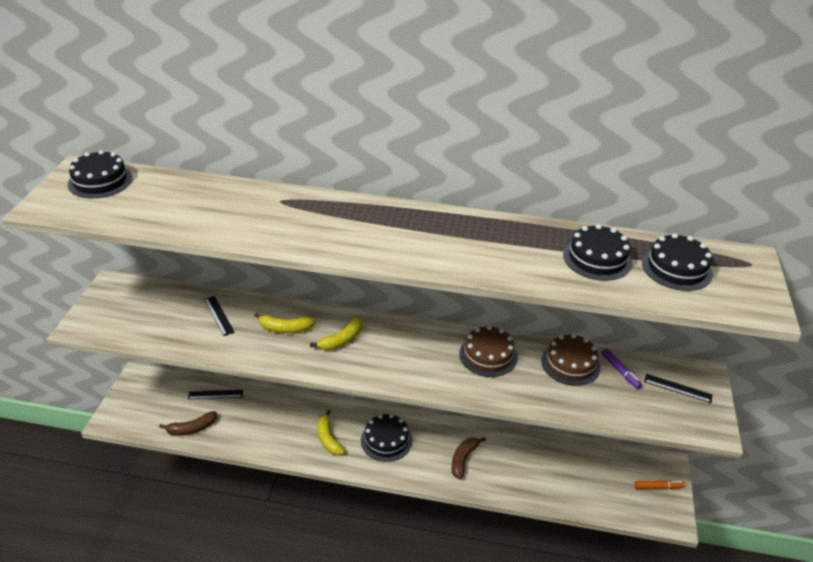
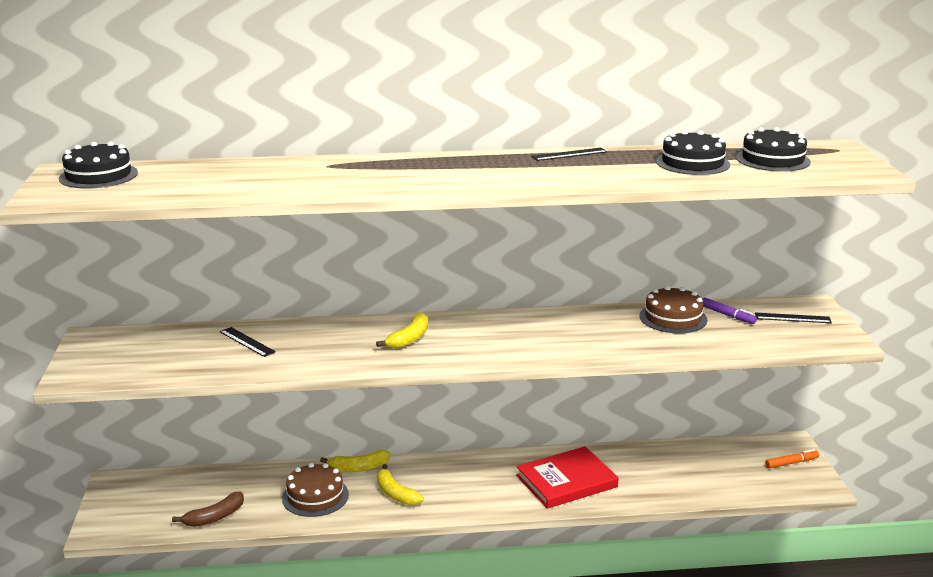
camera: 15 degrees left, 15 degrees down
black ruler [188,390,243,399] -> black ruler moved to [531,148,607,161]
yellow banana [254,313,316,333] -> yellow banana moved to [320,450,390,472]
black cake [361,414,412,462] -> none
brown banana [452,437,486,479] -> red book [516,446,619,509]
brown cake [459,325,517,377] -> brown cake moved to [282,463,349,517]

